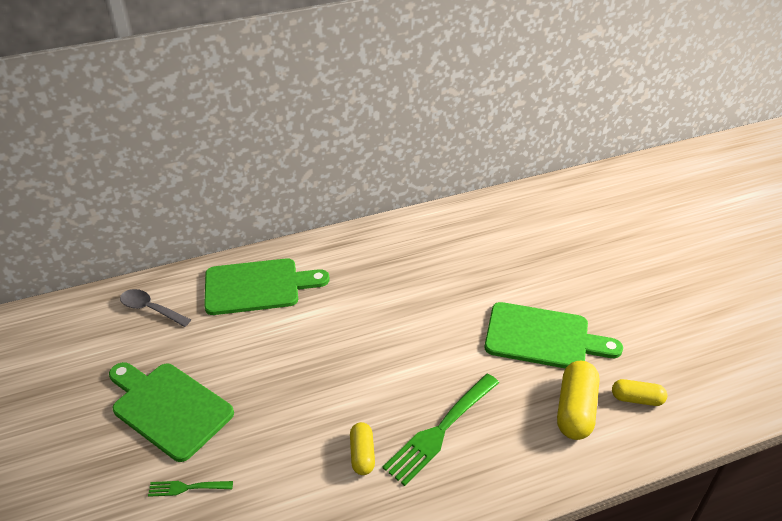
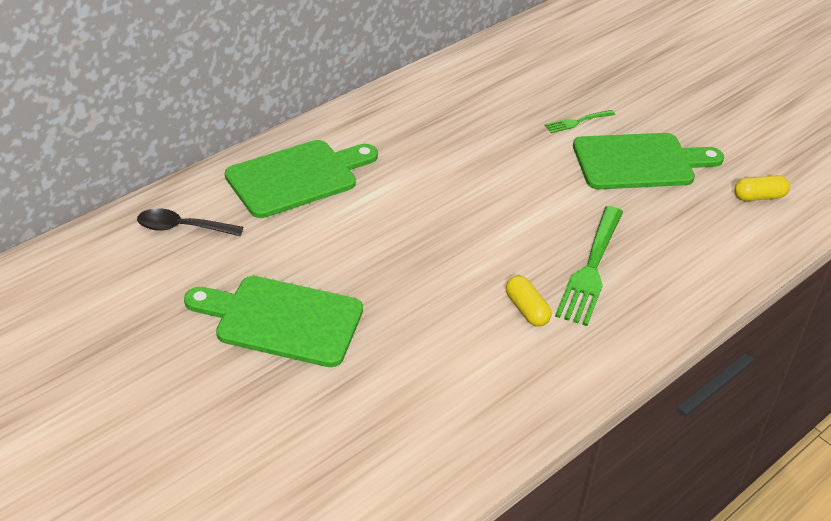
camera: 25 degrees left, 0 degrees up
grey spoon [120,289,191,327] -> black spoon [137,208,243,236]
green fork [148,481,233,497] -> green fork moved to [545,110,615,133]
yellow capsule [557,361,599,440] -> none

